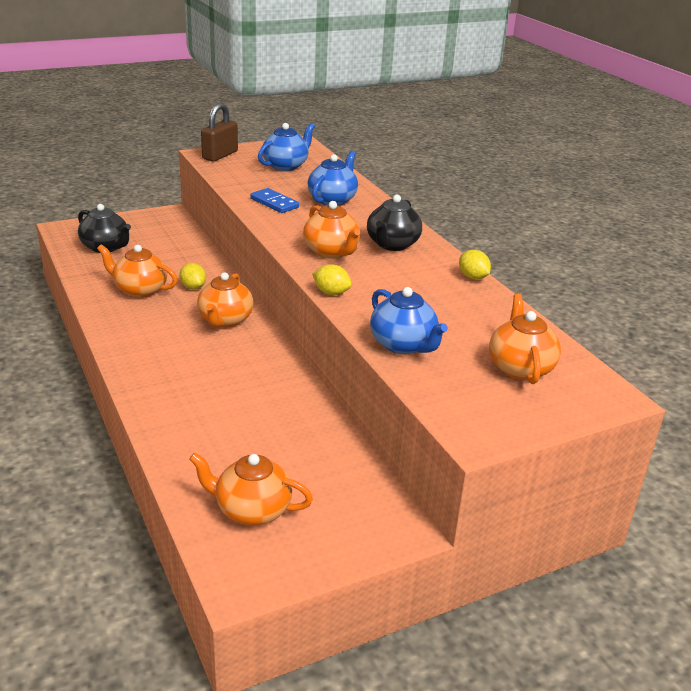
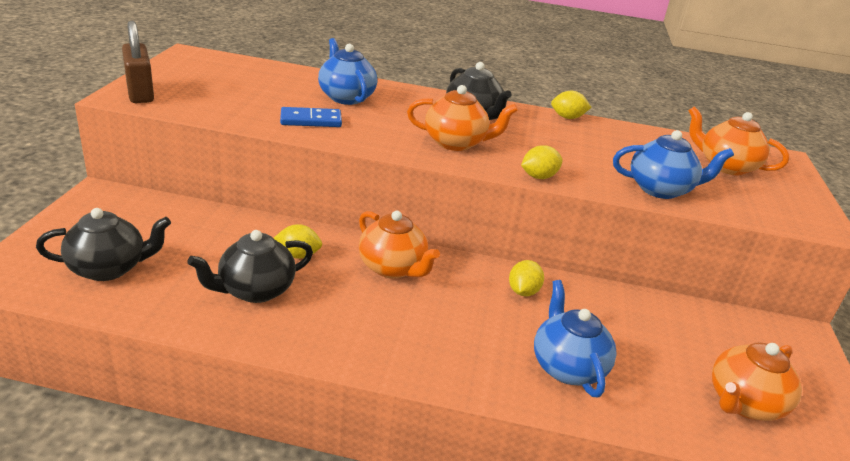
camera: 55 degrees left, 0 degrees up
orange teapot [97,244,178,298] -> black teapot [187,230,313,303]
blue teapot [258,123,315,171] -> blue teapot moved to [534,280,617,397]
none -> yellow lemon [509,260,544,297]

